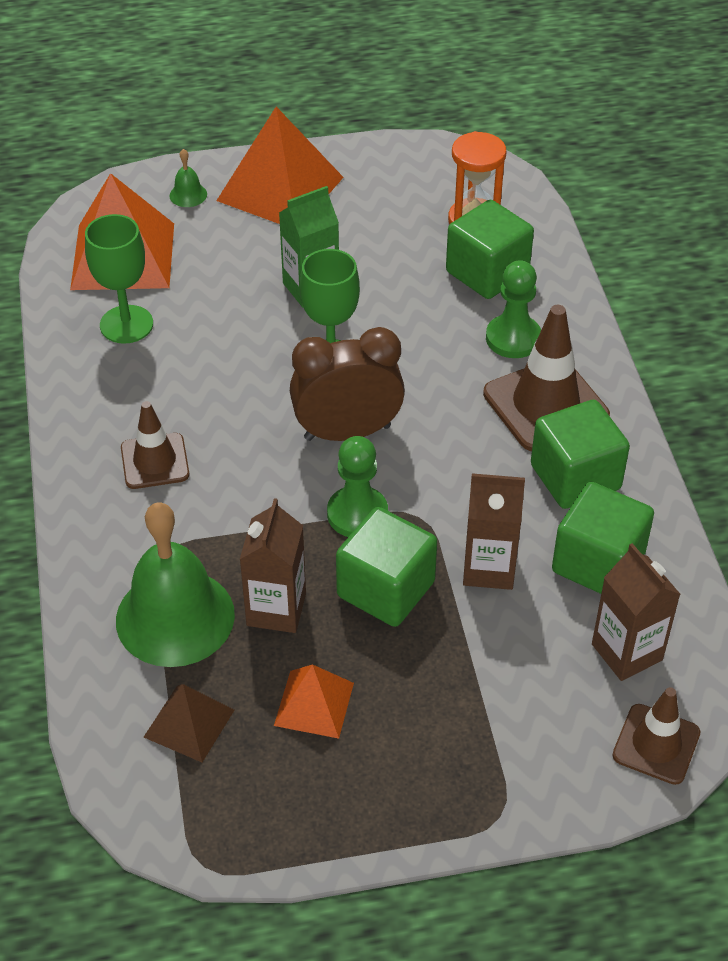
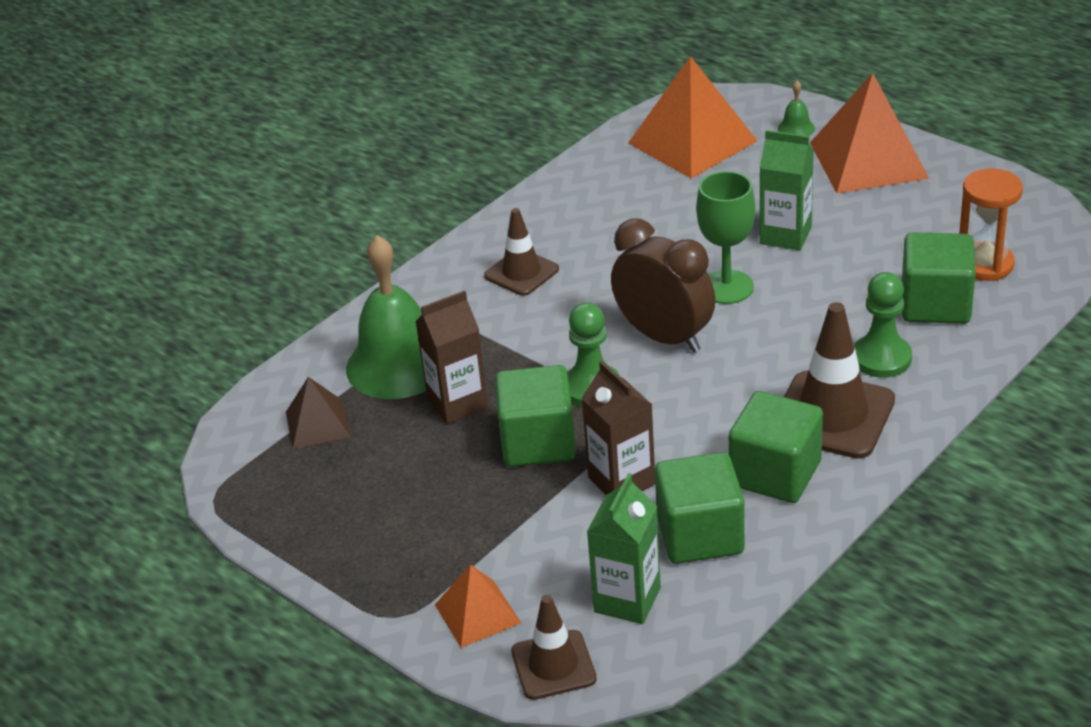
camera: 55 degrees right, 10 degrees down
green goblet [85,214,153,344] -> none
orange pyramid [274,664,354,739] -> orange pyramid moved to [435,565,521,648]
brown carton [592,543,680,681] -> green carton [587,473,661,624]

